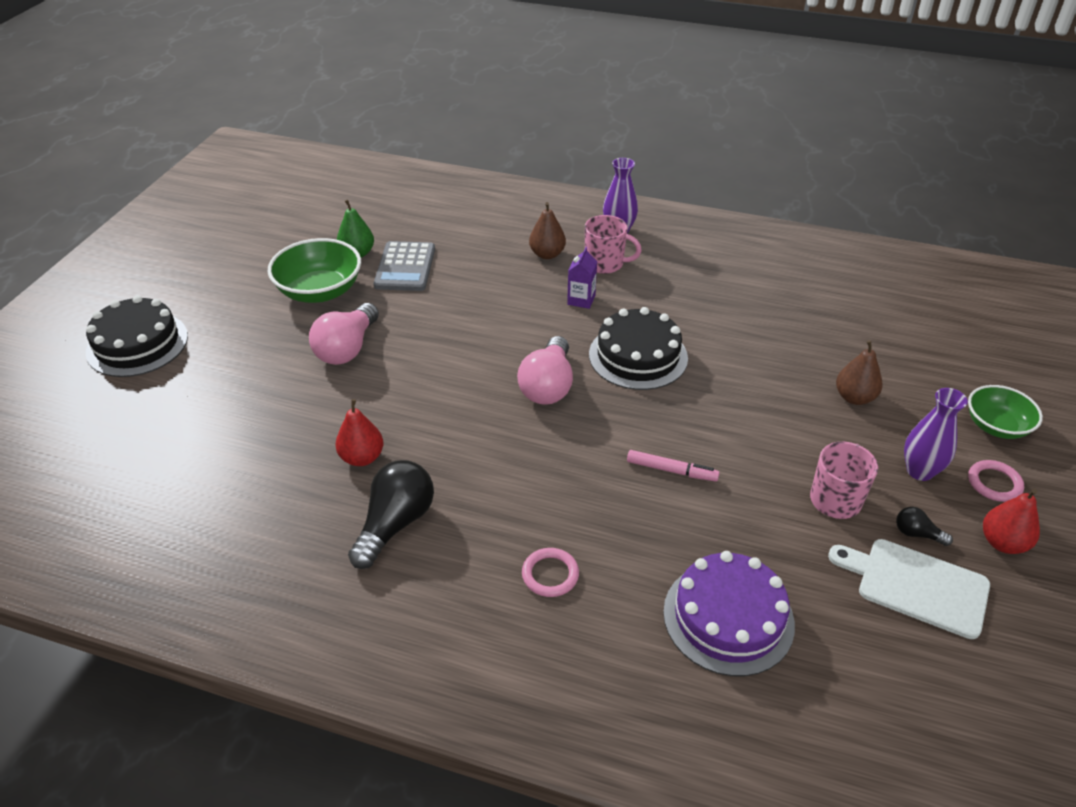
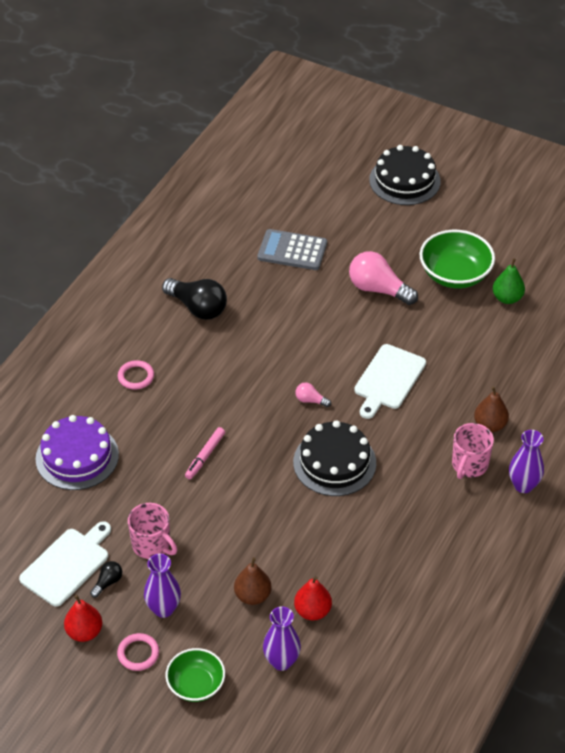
camera: 100 degrees right, 5 degrees up
red pear [335,399,383,466] -> red pear moved to [294,576,332,621]
grey calculator [374,241,435,291] -> grey calculator moved to [258,229,327,270]
pink light bulb [517,336,573,405] -> pink light bulb [295,382,331,407], size x0.47
purple carton [567,247,597,309] -> none
none -> purple vase [263,607,301,671]
none -> white cutting board [354,344,426,419]

